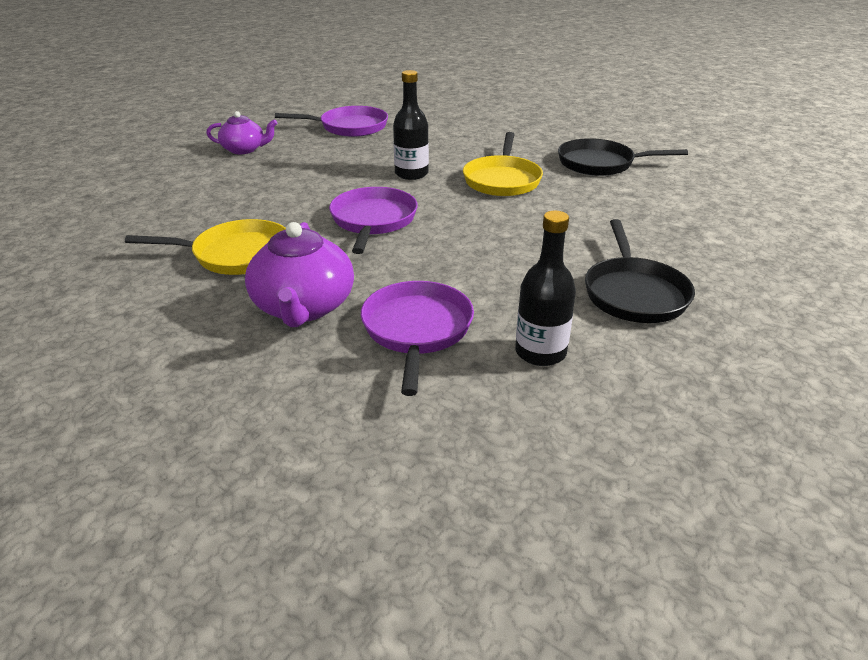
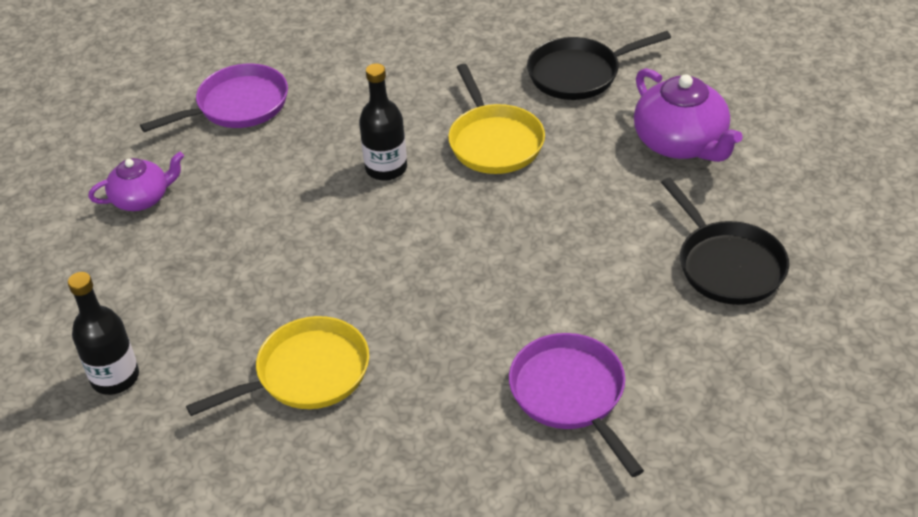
camera: 25 degrees left, 10 degrees up
purple teapot [245,222,354,327] -> purple teapot moved to [634,68,743,162]
purple pan [329,187,418,254] -> none
black bottle [515,211,576,366] -> black bottle moved to [68,272,139,395]

